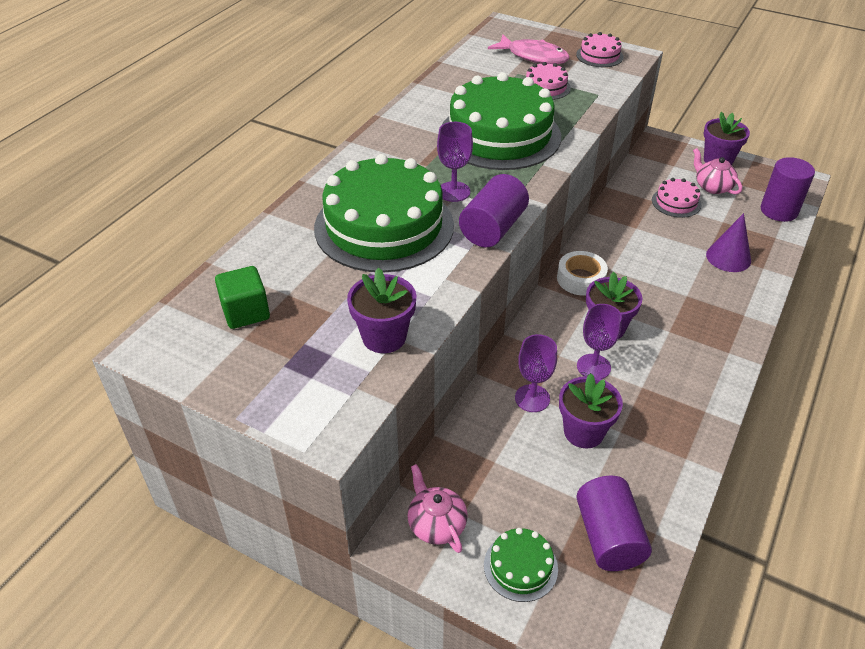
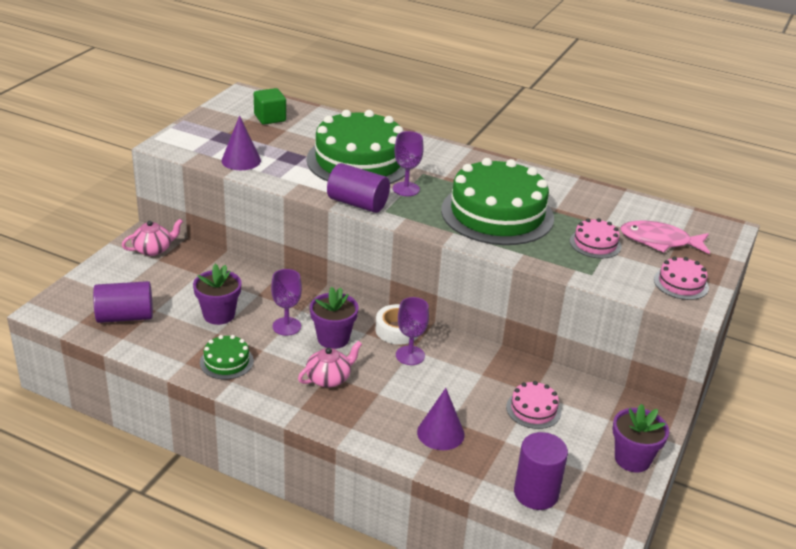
camera: 85 degrees right, 10 degrees down
purple flower pot [347,268,417,353] -> purple cone [221,116,261,170]
green cake [484,528,558,602] -> green cake moved to [200,335,254,380]
pink fish [488,35,570,64] -> pink fish turned 75 degrees clockwise [620,221,710,254]
purple goblet [515,334,557,412] -> purple goblet moved to [396,297,429,365]
pink teapot [693,148,742,195] -> pink teapot moved to [298,341,362,387]

